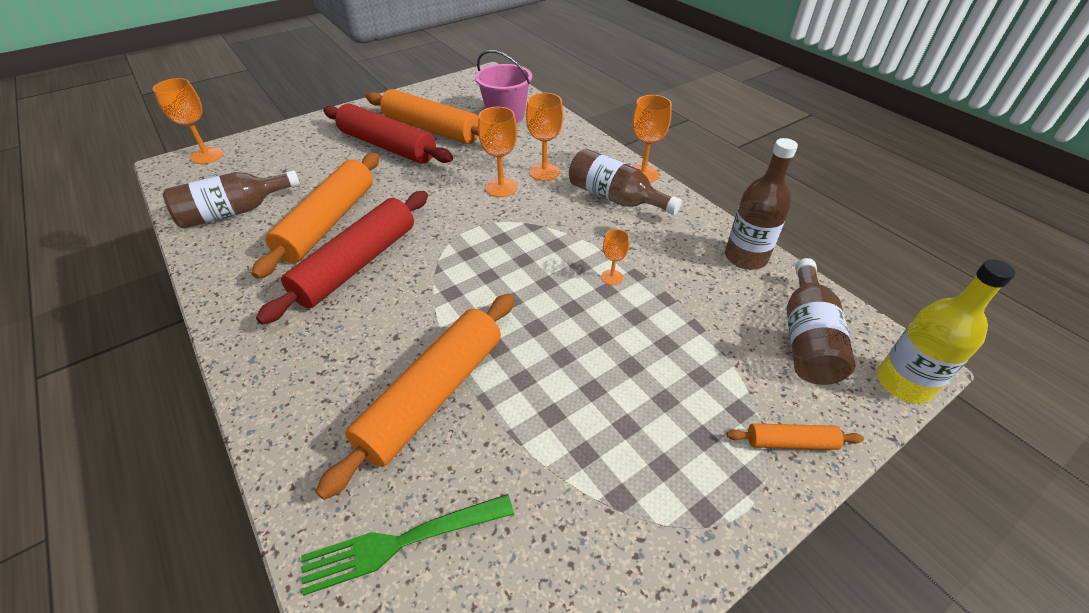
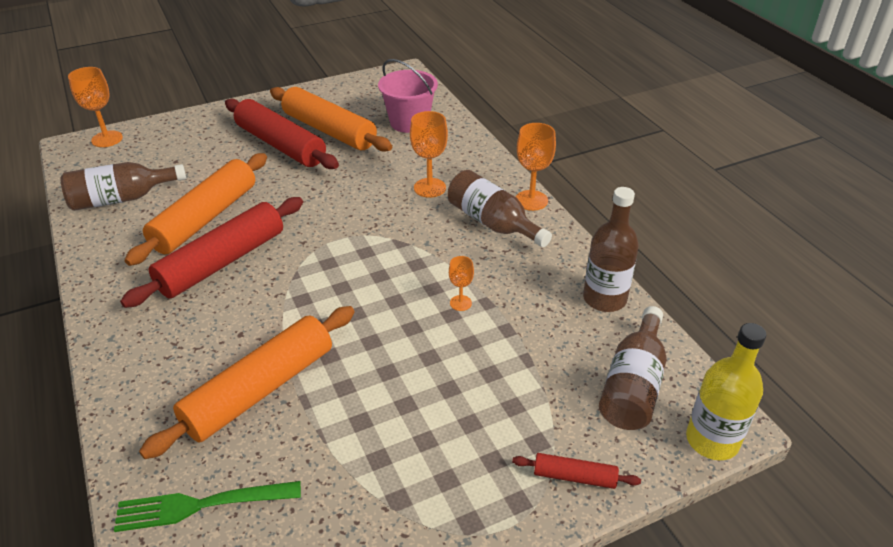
camera: 10 degrees right, 5 degrees down
orange goblet [478,107,518,197] -> none
orange rolling pin [726,423,864,450] -> red rolling pin [512,453,641,489]

